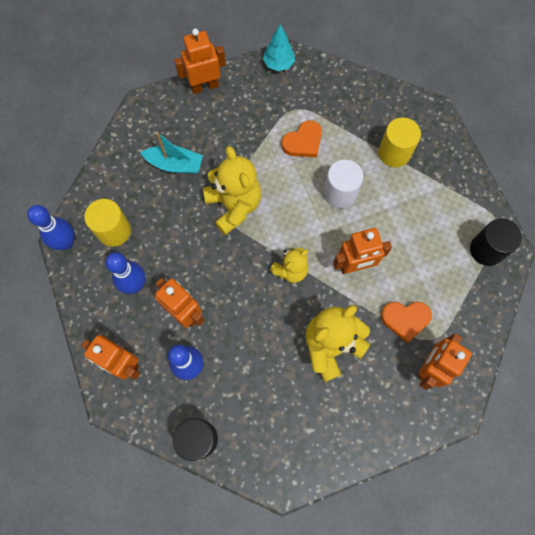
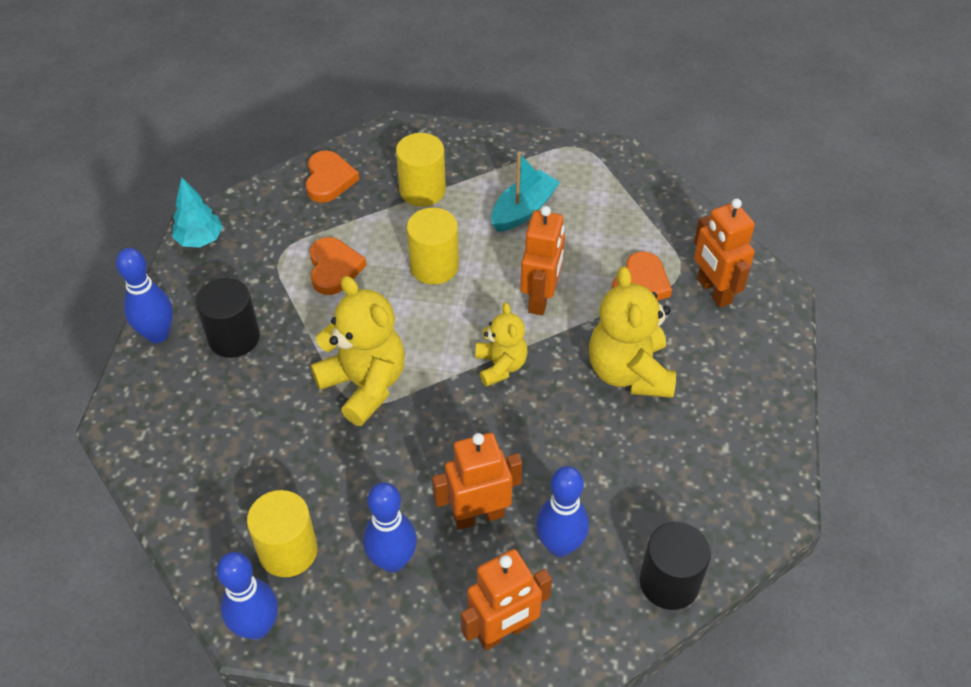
camera: 60 degrees left, 20 degrees down
turquoise boat [140,132,203,174] -> turquoise boat moved to [491,153,560,232]
orange robot [174,29,226,94] -> blue bowling pin [116,248,173,343]
yellow teddy bear [203,146,261,235] -> yellow teddy bear turned 45 degrees clockwise [311,276,405,426]
white cylinder [324,160,363,209] -> yellow cylinder [407,208,459,285]
black cylinder [470,219,522,266] -> black cylinder moved to [196,278,260,358]
none -> orange heart [305,150,360,203]

